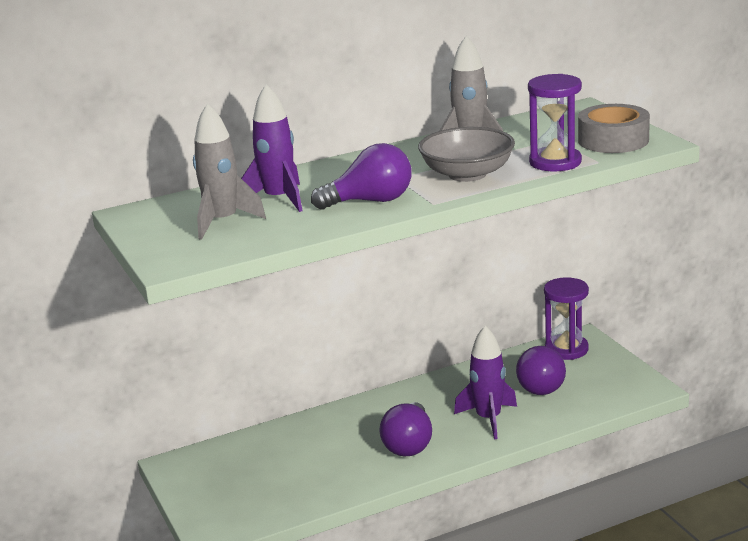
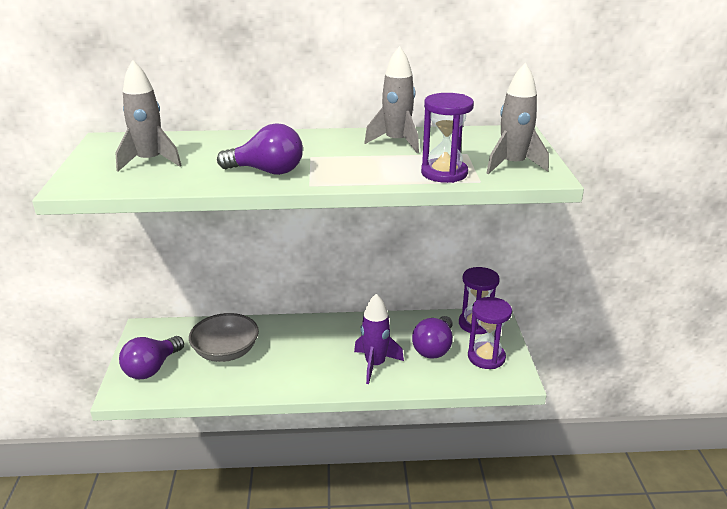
camera: 20 degrees right, 5 degrees up
purple rocket [241,84,302,212] -> none
purple light bulb [379,402,432,456] -> purple light bulb moved to [119,336,184,379]
grey bowl [418,127,515,182] -> grey bowl moved to [189,313,259,362]
grey tape [578,104,650,153] -> grey rocket [487,63,549,174]
none -> purple hourglass [468,297,512,369]

